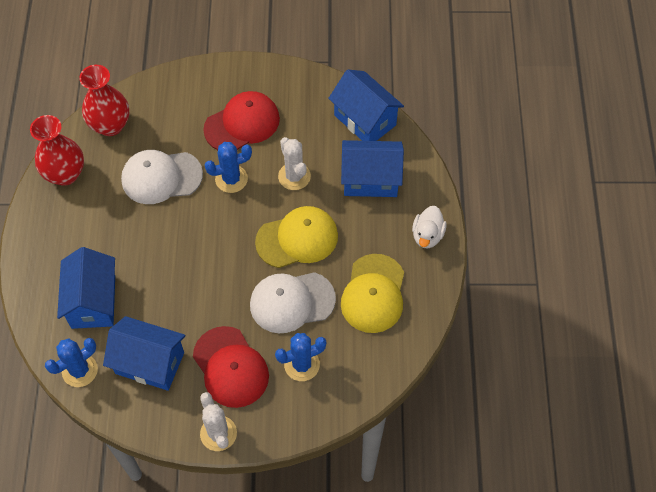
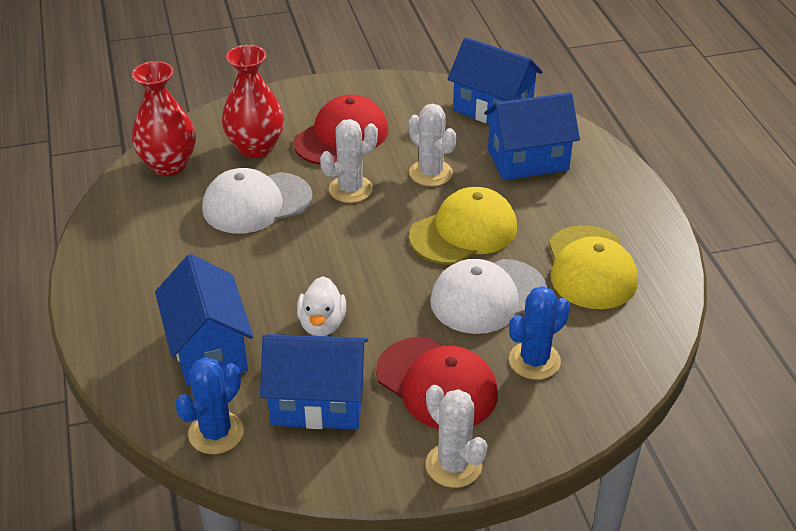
camera: 15 degrees left, 20 degrees down
red vase [30,115,84,186] -> red vase moved to [222,45,284,158]
blue cactus [205,142,252,193] -> white cactus [320,119,378,203]
white duck [412,206,447,248] -> white duck moved to [297,276,346,336]

